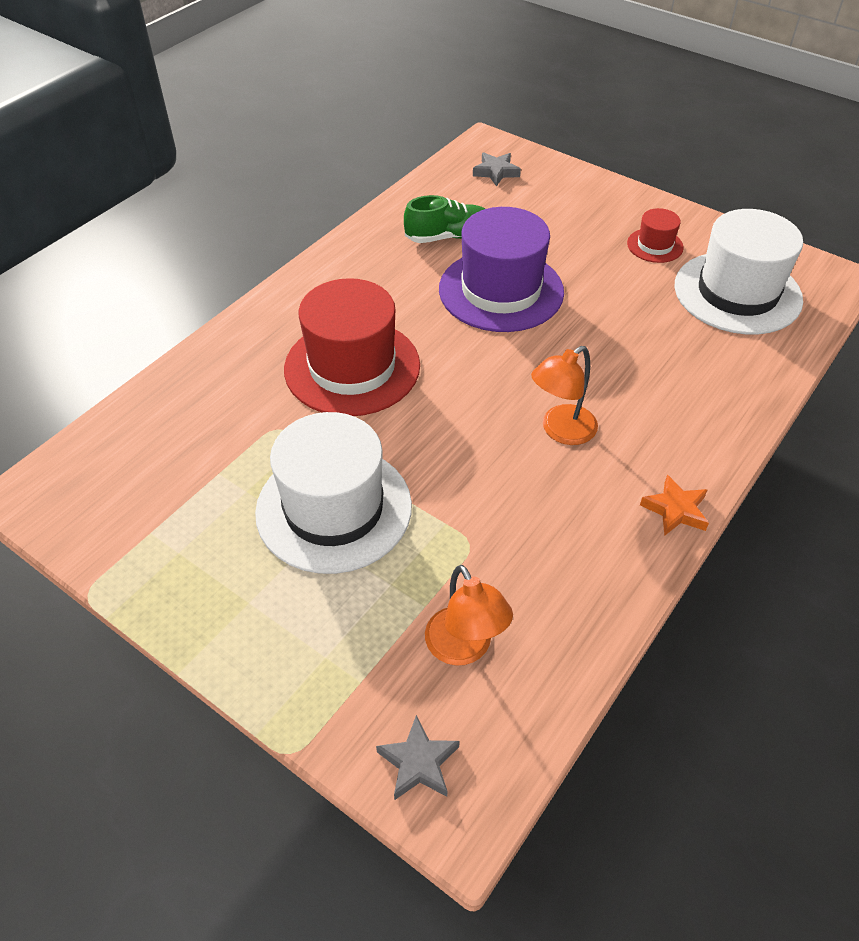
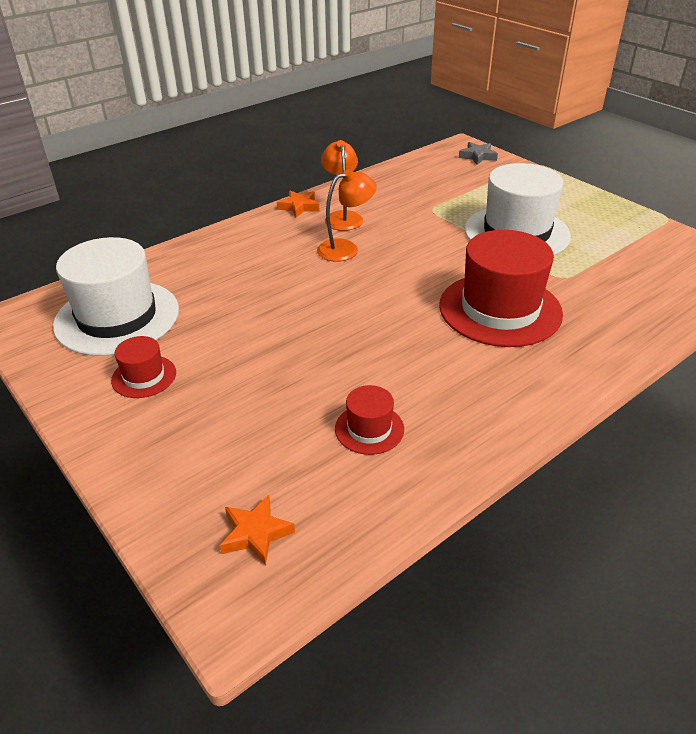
camera: 165 degrees left, 10 degrees down
green shoe [404,195,485,243] -> red hat [335,385,404,455]
orange lamp [425,565,513,665] -> orange lamp moved to [321,140,363,231]
purple hat [439,207,564,332] -> none
grey star [473,152,521,186] -> orange star [220,495,295,565]

